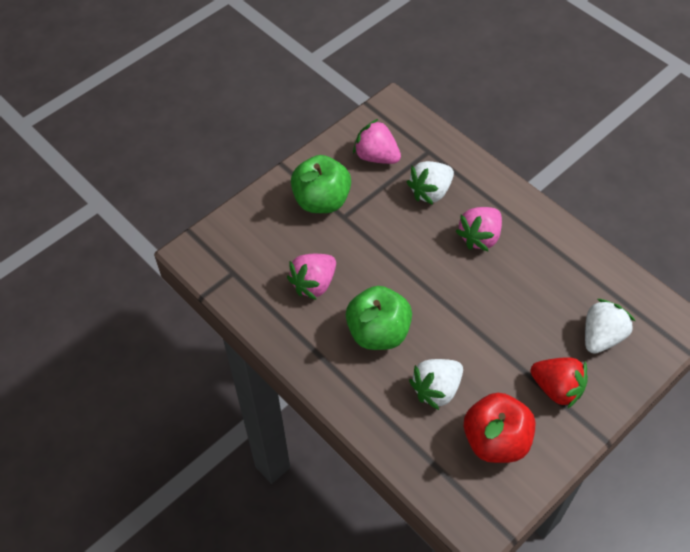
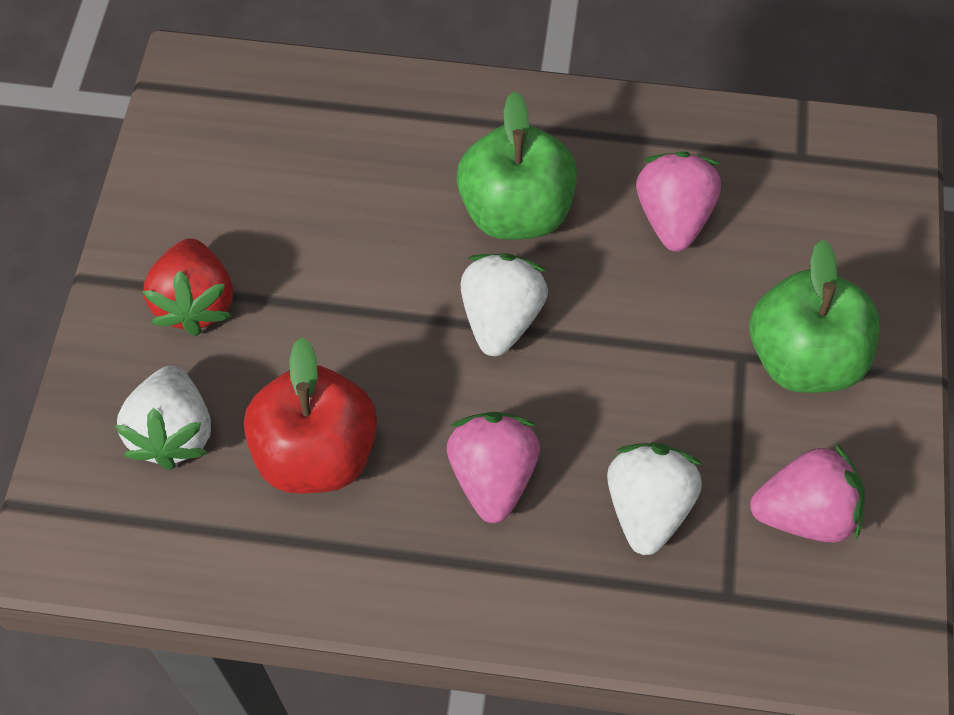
camera: 140 degrees right, 5 degrees up
white strawberry [409,359,463,410] -> white strawberry moved to [460,253,548,356]
red apple [464,393,535,463] -> red apple moved to [244,337,377,494]
red strawberry [531,357,588,409] -> red strawberry turned 90 degrees counterclockwise [142,238,233,336]

